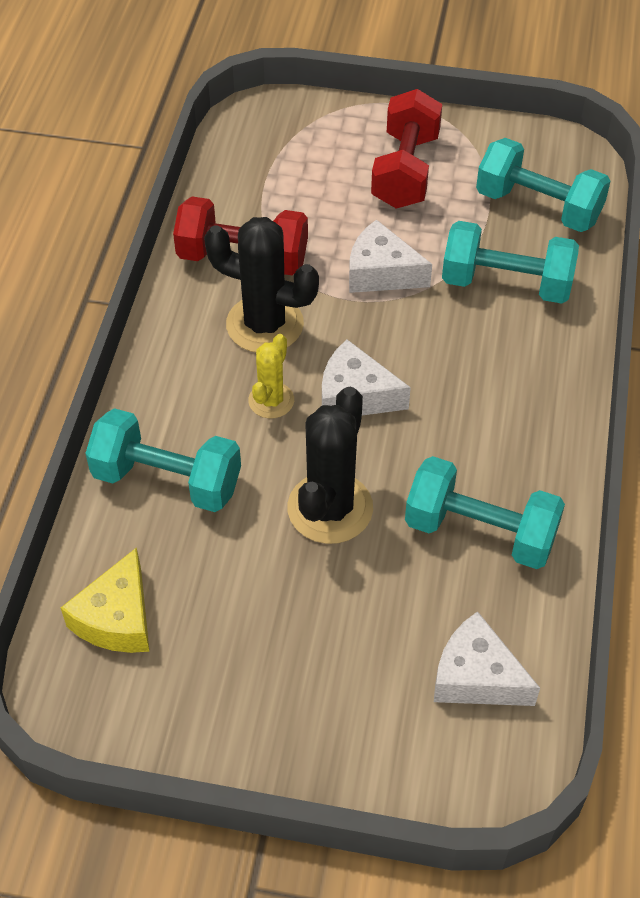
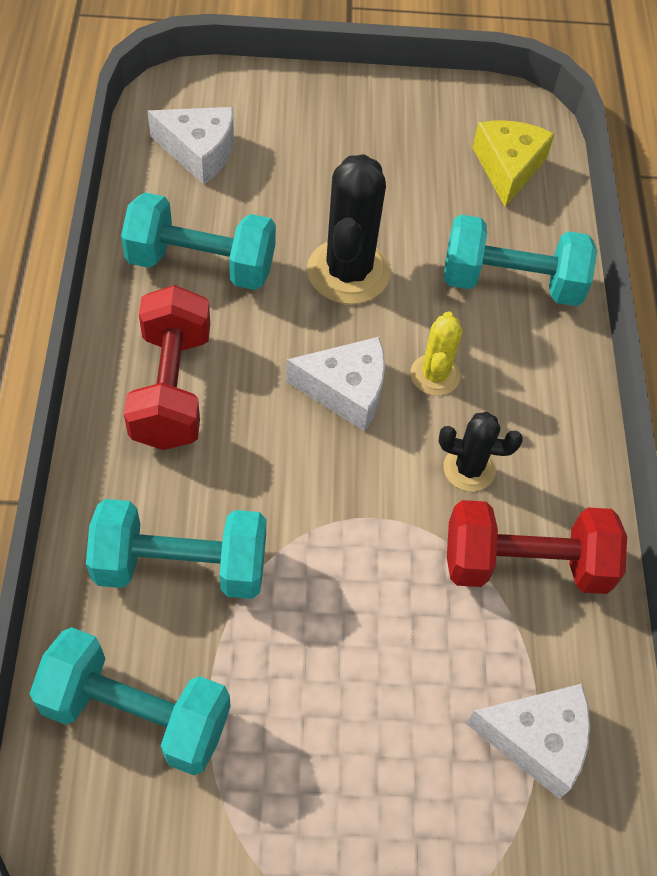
camera: 165 degrees right, 5 degrees up
black cactus [204,217,319,352] -> black cactus [439,412,523,492], size x0.57
white cheese [349,219,432,293] -> white cheese moved to [466,684,590,799]
red dumbbell [371,89,442,209] -> red dumbbell moved to [124,285,210,450]

